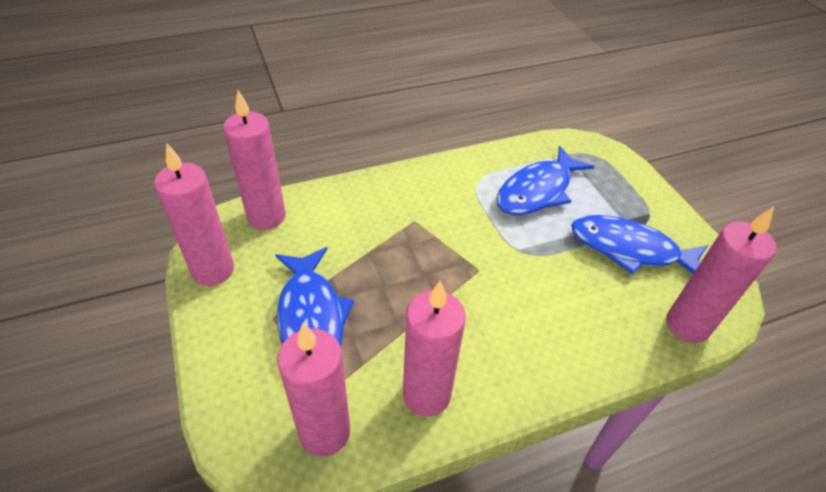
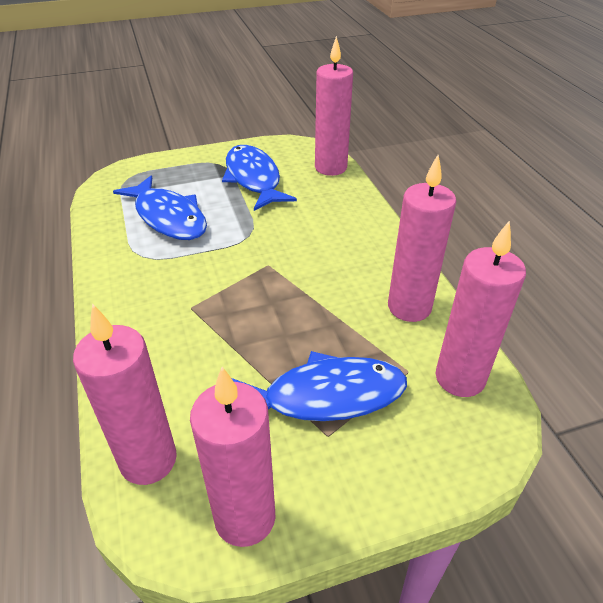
camera: 85 degrees left, 5 degrees down
blue fish [571,215,708,274] -> blue fish turned 135 degrees clockwise [222,145,297,211]

